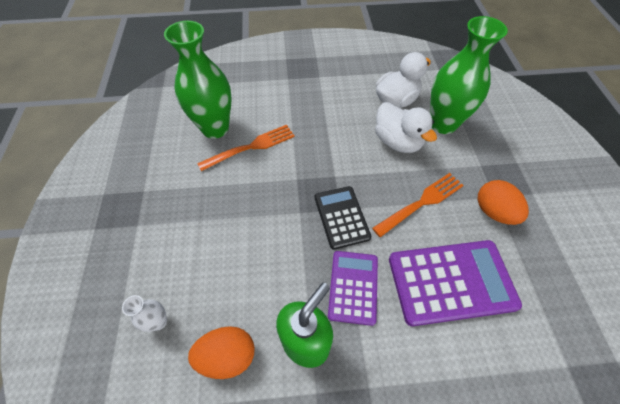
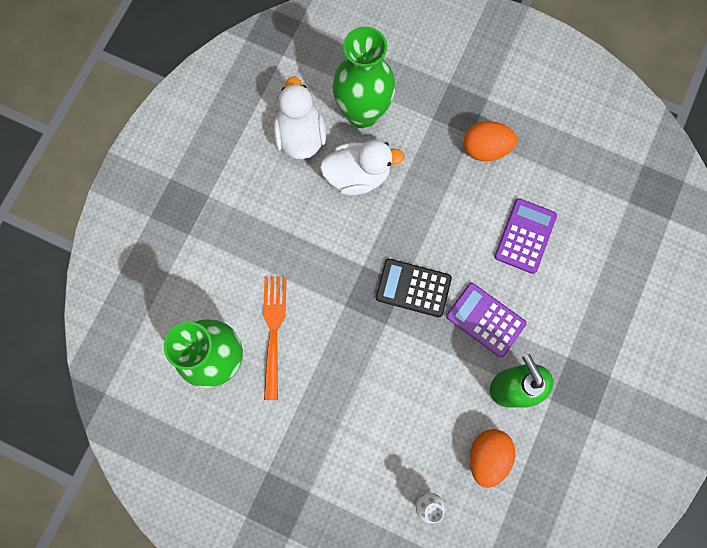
camera: 60 degrees left, 20 degrees up
orange fork [372,173,464,238] -> none
purple calculator [389,240,522,326] -> purple calculator [494,198,557,274], size x0.62

